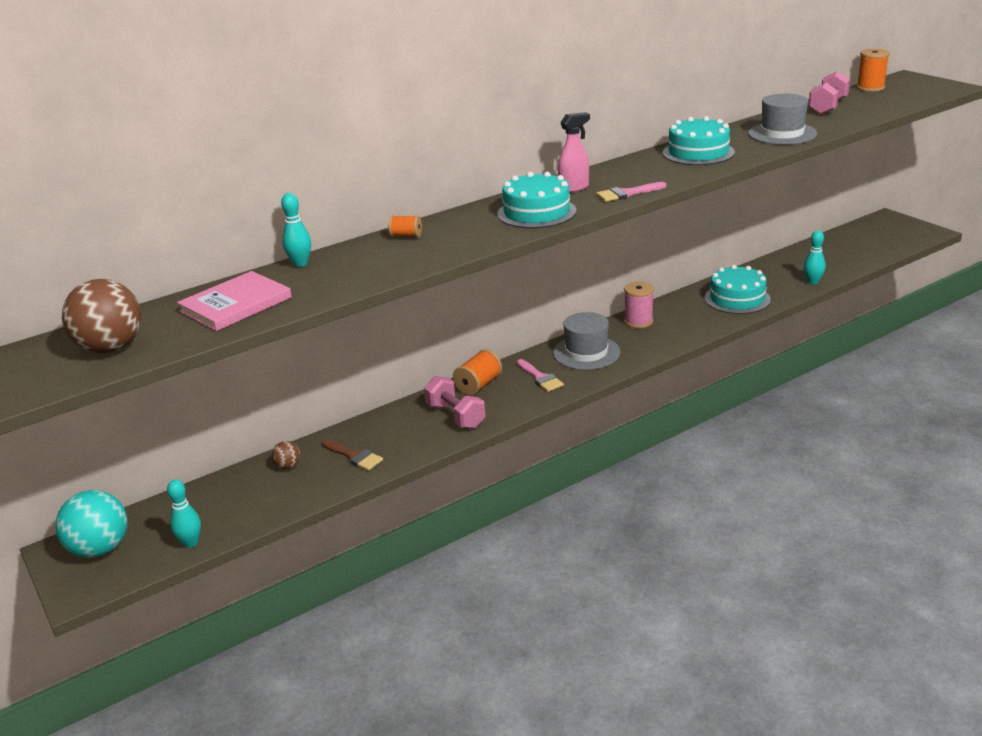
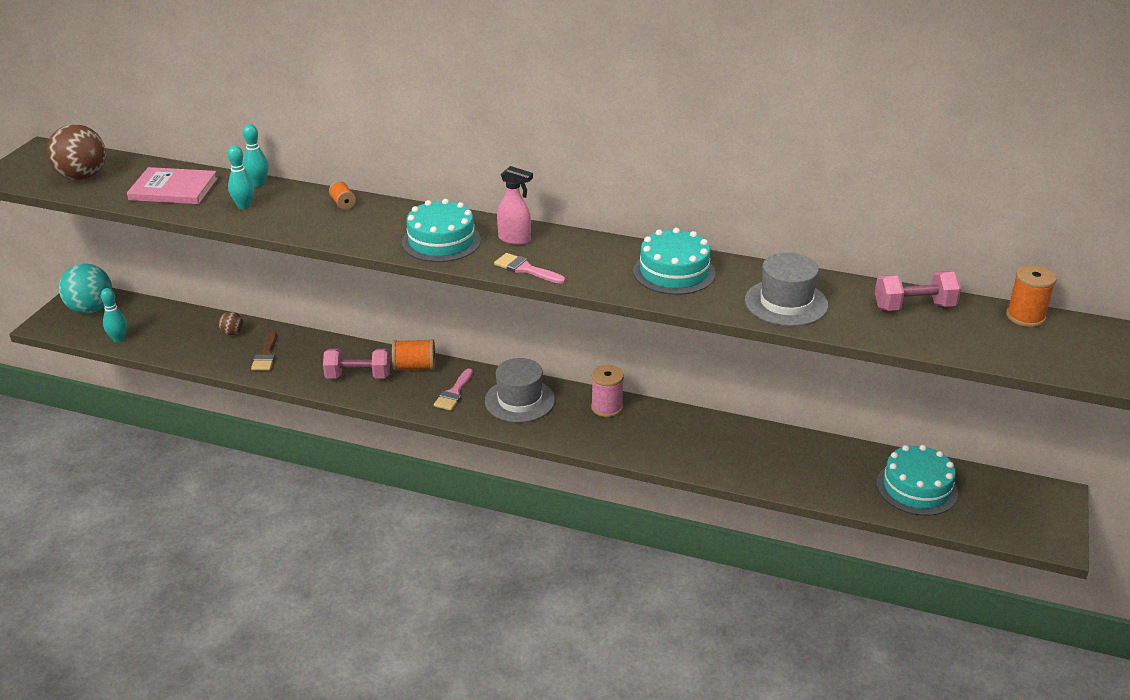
camera: 50 degrees right, 5 degrees up
pink dumbbell [424,376,485,429] -> pink dumbbell turned 75 degrees clockwise [323,349,390,379]
turquoise cake [705,265,771,314] -> turquoise cake moved to [877,445,958,516]
turquoise bowling pin [804,230,826,284] -> turquoise bowling pin moved to [228,145,254,209]

